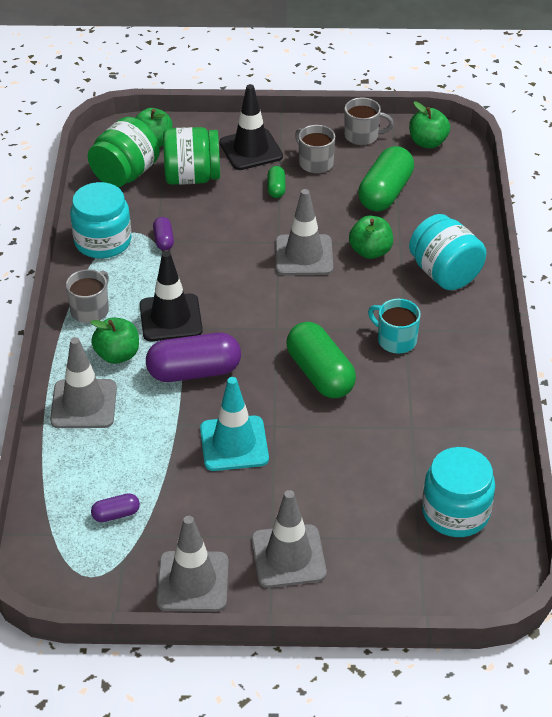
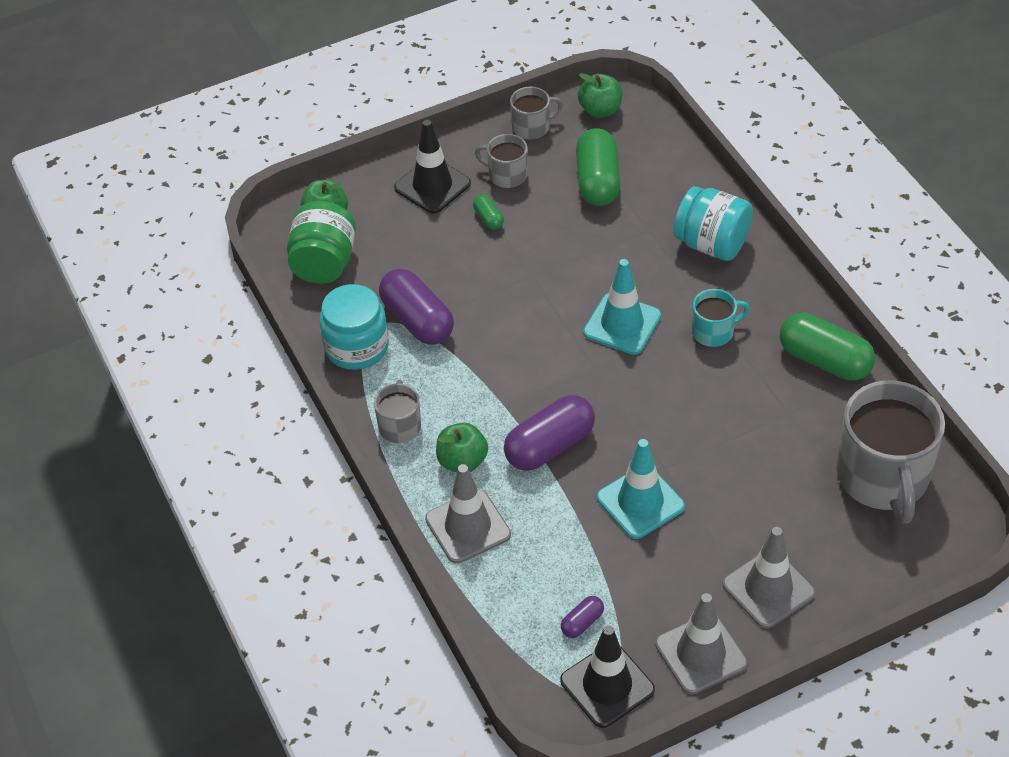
camera: 25 degrees left, 5 degrees up
black traffic cone [140,251,203,341] -> black traffic cone moved to [560,626,655,728]
purple capsule [153,217,174,250] -> purple capsule [379,269,454,345], size x2.11
green jar [163,127,220,185] -> none
grey traffic cone [275,189,333,275] -> none
green capsule [286,322,356,398] -> green capsule moved to [780,313,875,381]
green apple [349,216,393,259] -> none
turquoise mug [368,299,421,353] -> turquoise mug turned 150 degrees clockwise [692,289,750,347]
turquoise jar [422,447,495,537] -> grey mug [837,380,945,524]
none -> turquoise traffic cone [583,259,661,355]

